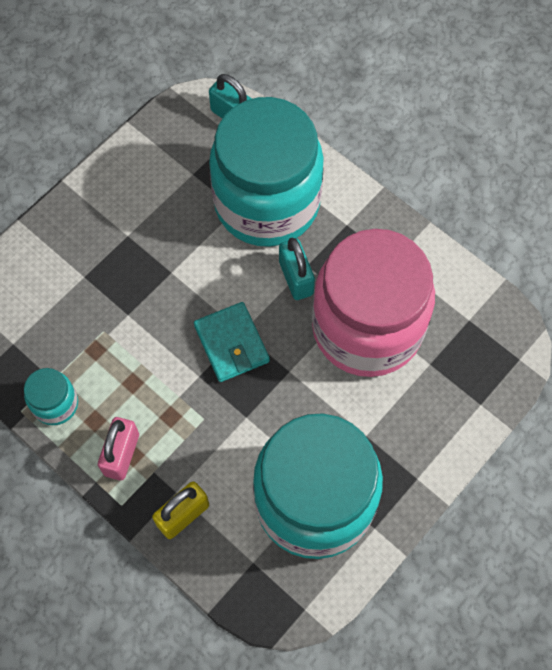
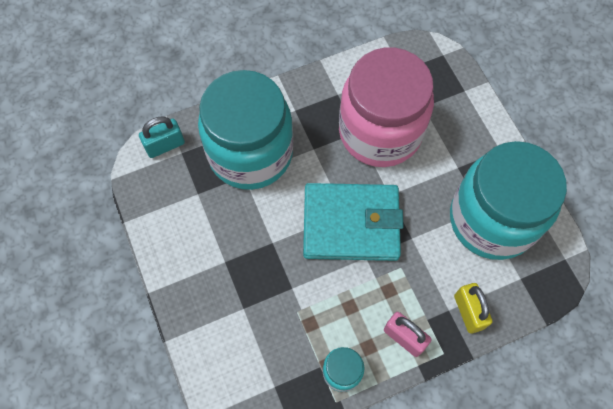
camera: 65 degrees left, 0 degrees up
turquoise wallet [194,302,270,382] -> turquoise wallet [303,183,403,261], size x1.74
turquoise padlock [279,238,315,300] -> none

